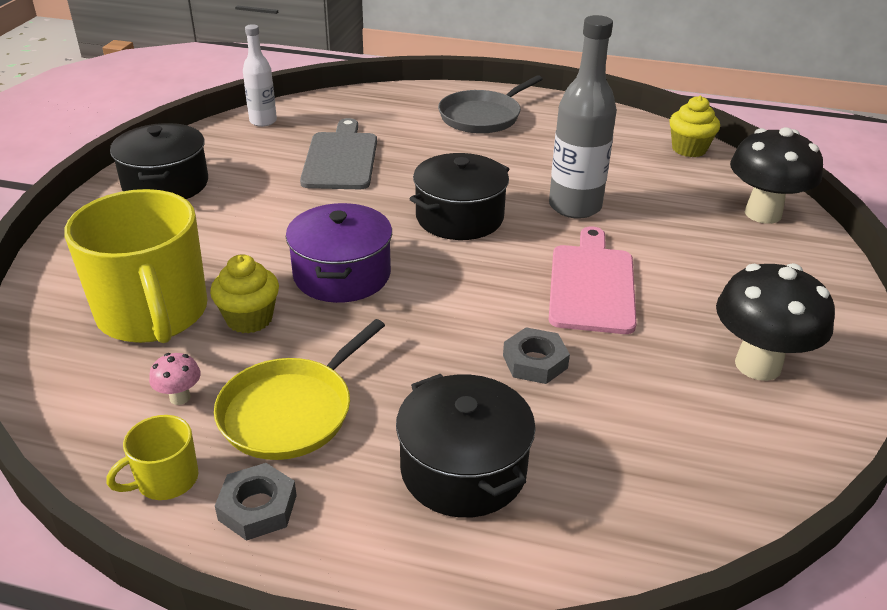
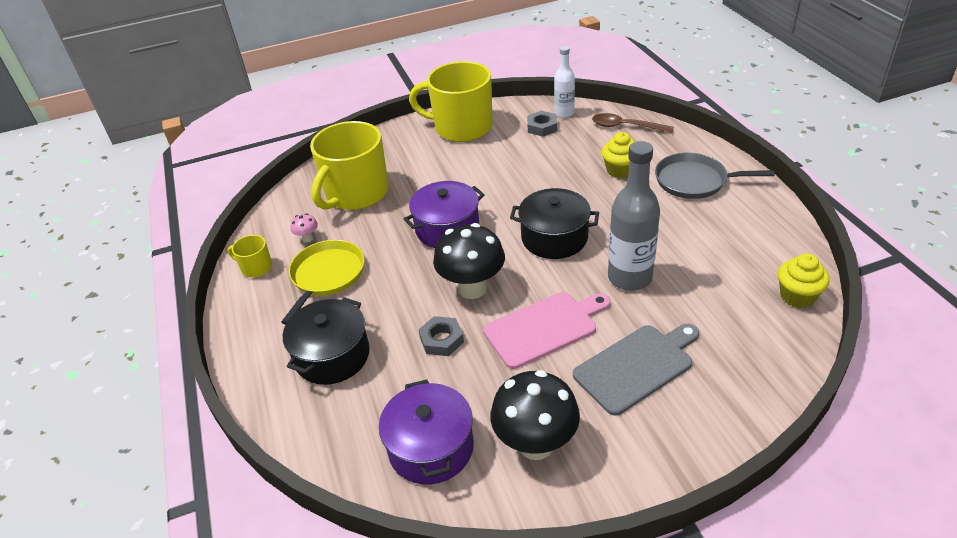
camera: 60 degrees right, 5 degrees up
black pot [110,123,208,199] -> yellow mug [409,61,493,142]
yellow cupcake [210,254,279,333] -> yellow cupcake moved to [602,132,635,178]
yellow pan [214,319,385,460] -> yellow pan turned 105 degrees clockwise [281,240,364,325]
grey nut [215,463,297,541] -> grey nut moved to [527,111,557,137]
grey cutting board [300,118,377,189] -> grey cutting board moved to [573,324,699,416]
black mushroom [730,127,823,224] -> black mushroom moved to [433,223,505,299]
none -> purple pot [379,379,474,484]
none -> brown spoon [592,113,674,133]

